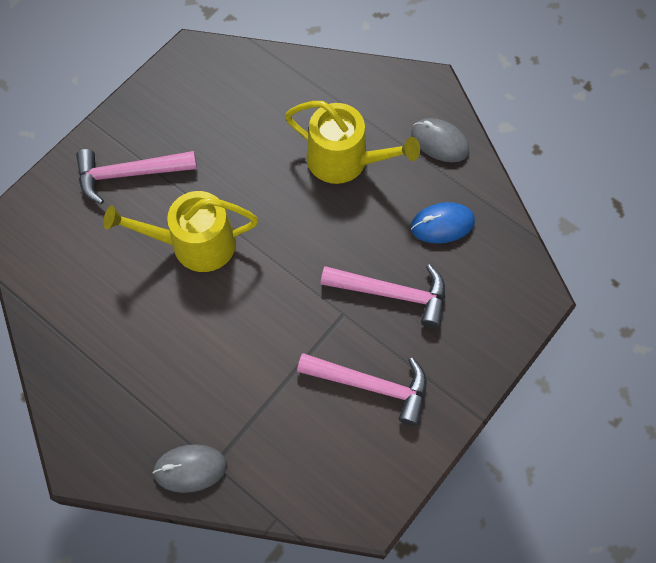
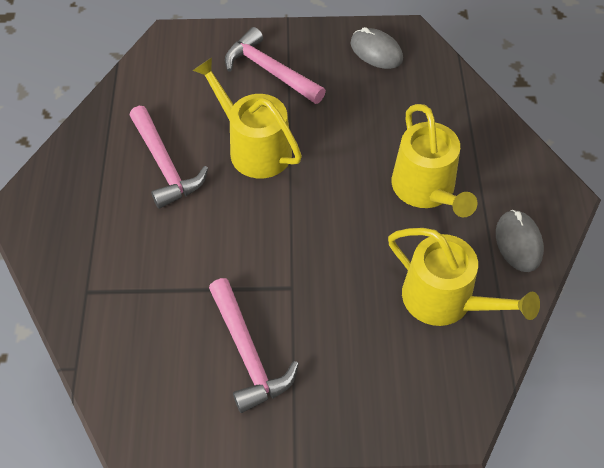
camera: 50 degrees right, 10 degrees down
grey mouse [152,444,227,493] -> grey mouse moved to [351,27,403,69]
pink hammer [321,264,445,328] -> pink hammer moved to [130,106,208,209]
blue mouse [411,202,475,244] -> yellow watering can [388,228,540,326]

